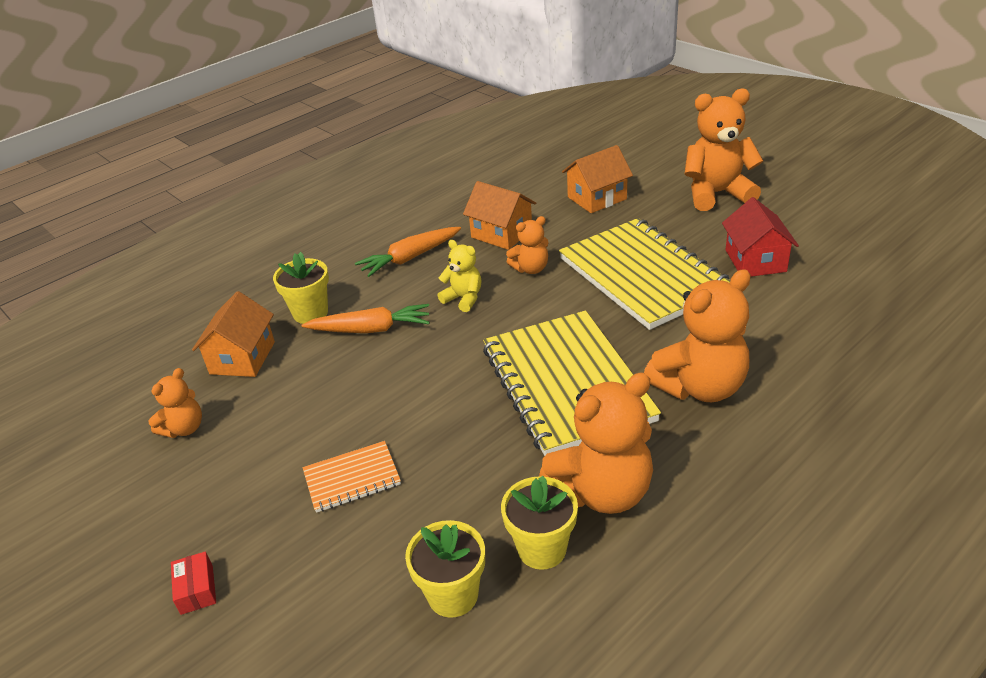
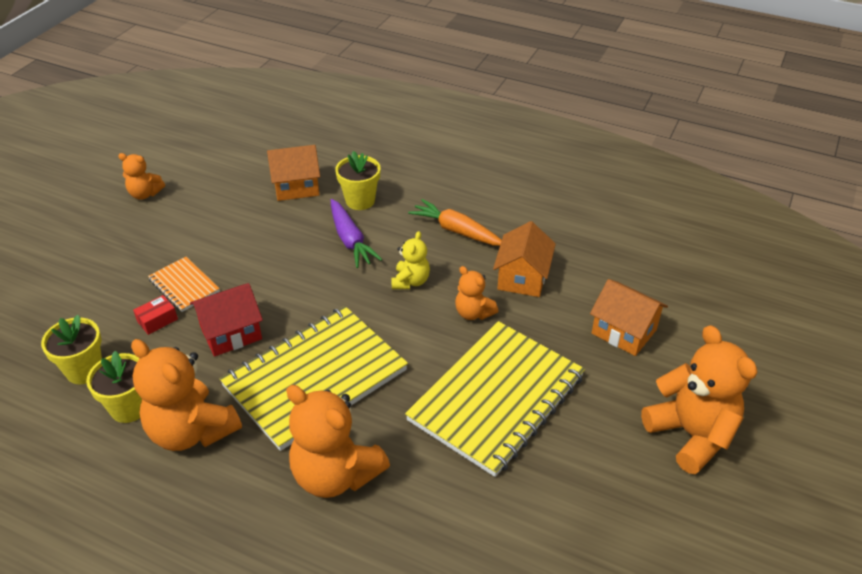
camera: 65 degrees right, 5 degrees up
orange teddy bear [149,368,202,438] -> orange teddy bear moved to [118,153,165,200]
red box [171,551,216,615] -> red box moved to [133,295,178,335]
orange carrot [302,304,430,333] -> purple carrot [331,199,382,268]
red house [722,197,799,277] -> red house moved to [190,283,263,357]

